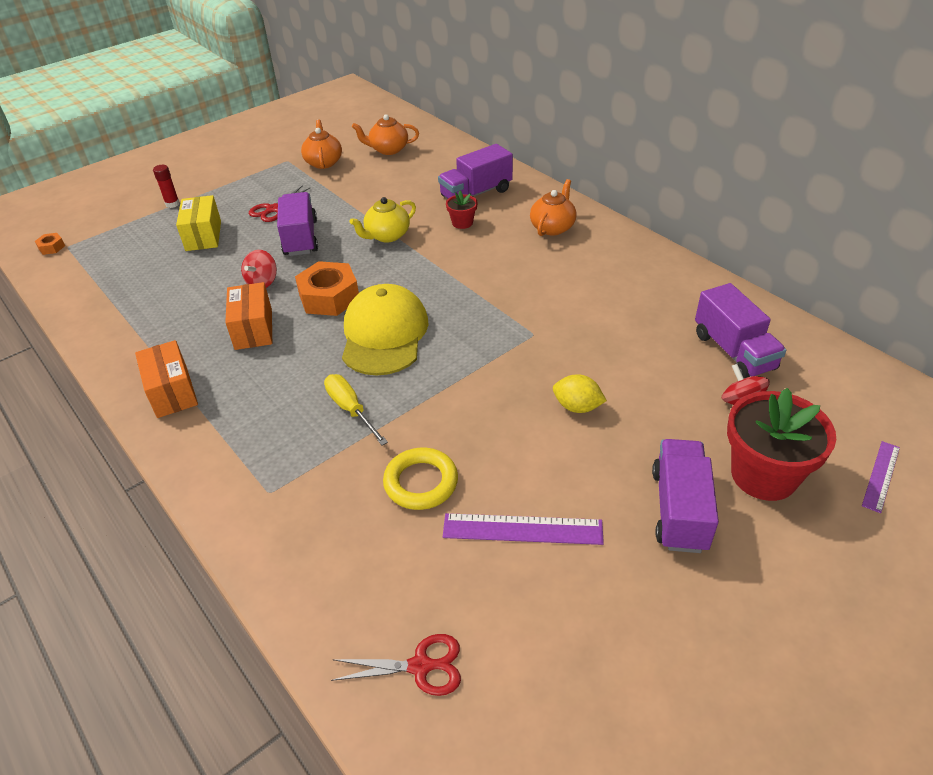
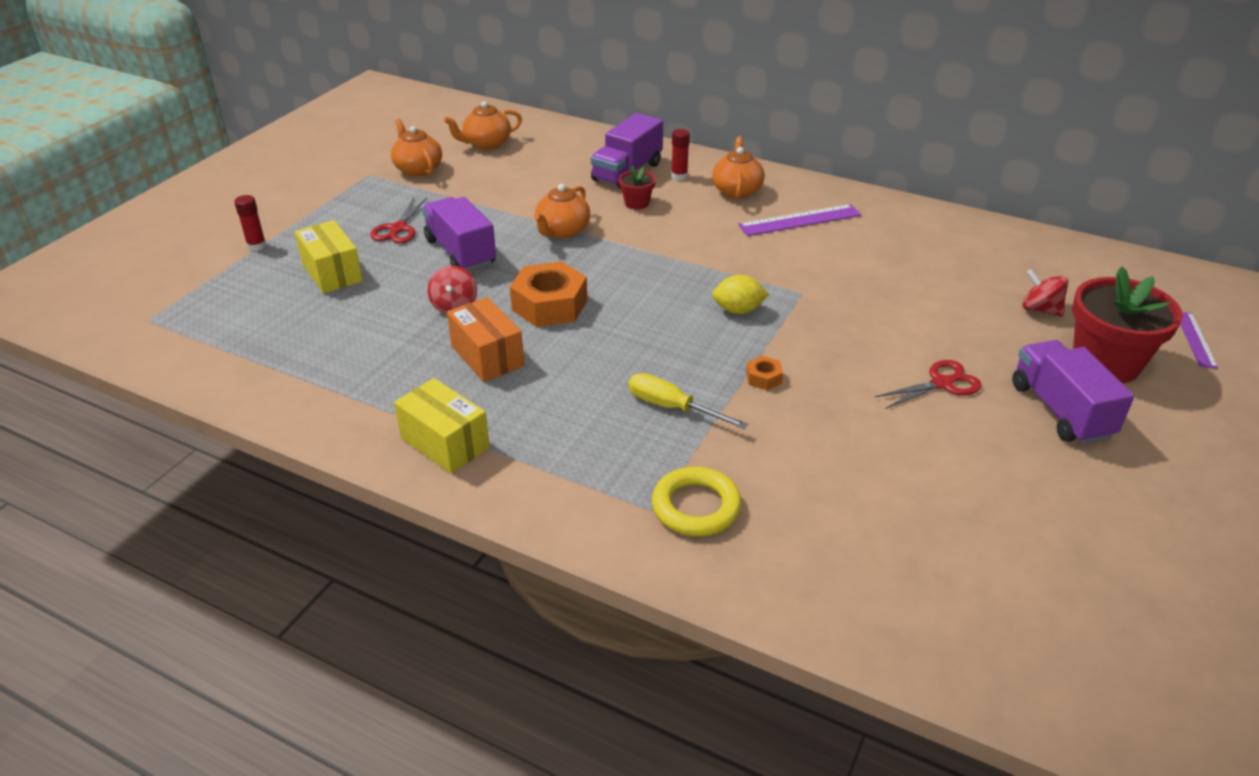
camera: 25 degrees left, 5 degrees down
orange nut [35,233,65,255] -> orange nut moved to [746,356,783,390]
orange box [135,340,198,418] -> yellow box [394,378,490,474]
red scissors [331,634,461,696] -> red scissors moved to [875,360,982,409]
yellow cap [342,284,428,376] -> none
yellow teapot [349,197,416,243] -> orange teapot [534,184,591,238]
yellow ring [383,448,458,510] -> yellow ring moved to [652,467,742,536]
purple ruler [443,513,604,545] -> purple ruler moved to [738,204,861,236]
yellow lemon [553,374,607,413] -> yellow lemon moved to [712,275,769,314]
purple truck [695,283,786,378] -> none
none -> red glue stick [671,129,690,180]

